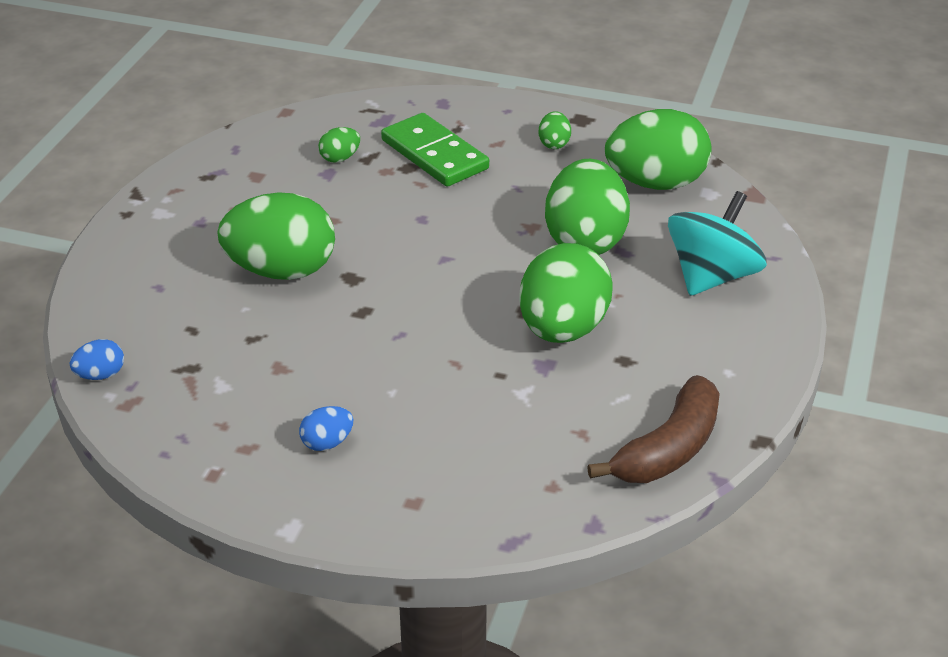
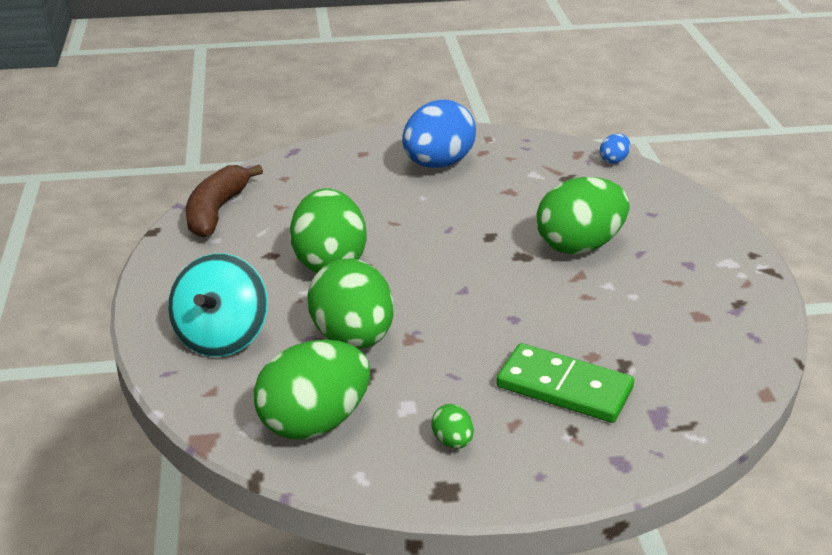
camera: 155 degrees right, 5 degrees down
blue egg [299,406,353,451] -> blue egg [402,100,476,168], size x2.33
green egg [318,127,360,163] -> none

